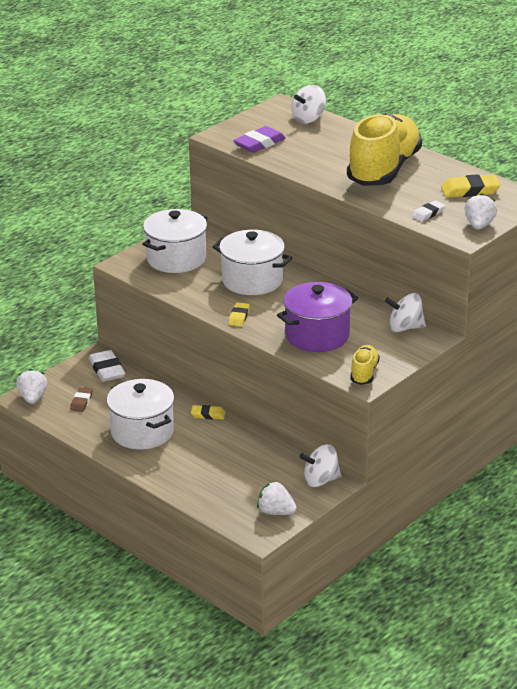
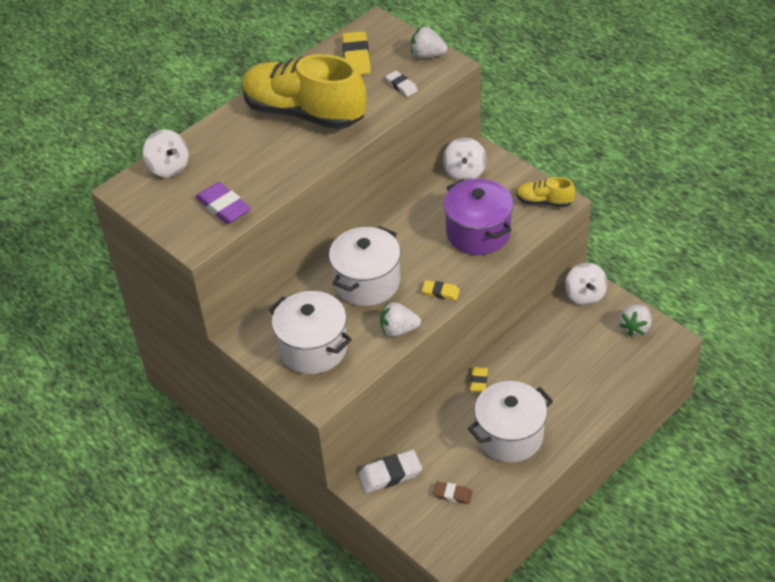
camera: 85 degrees left, 15 degrees up
white strawberry [16,369,47,404] -> white strawberry moved to [380,302,421,337]

